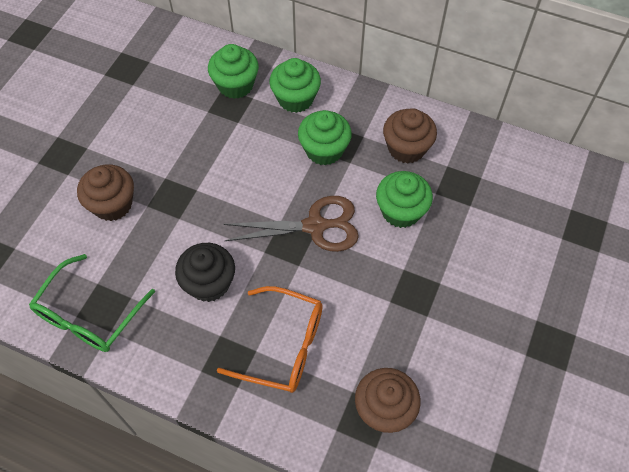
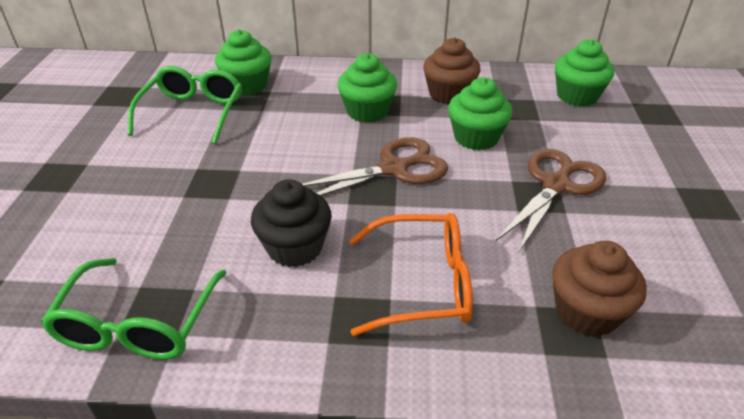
camera: 20 degrees left, 20 degrees down
brown cupcake [77,164,134,221] -> none
green cupcake [269,58,321,113] -> green cupcake moved to [555,39,614,107]
none -> green glasses [128,66,242,144]
none -> brown scissors [496,149,606,253]

